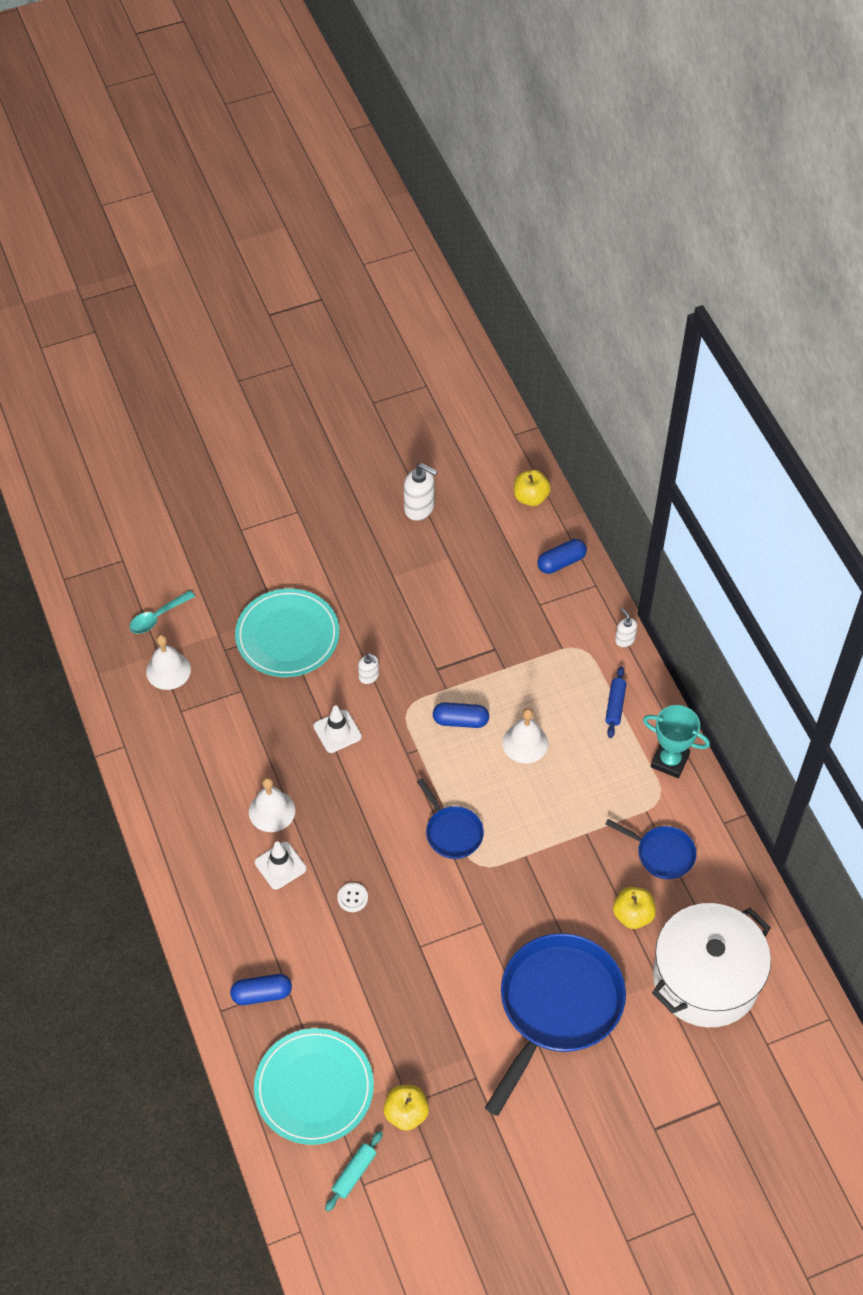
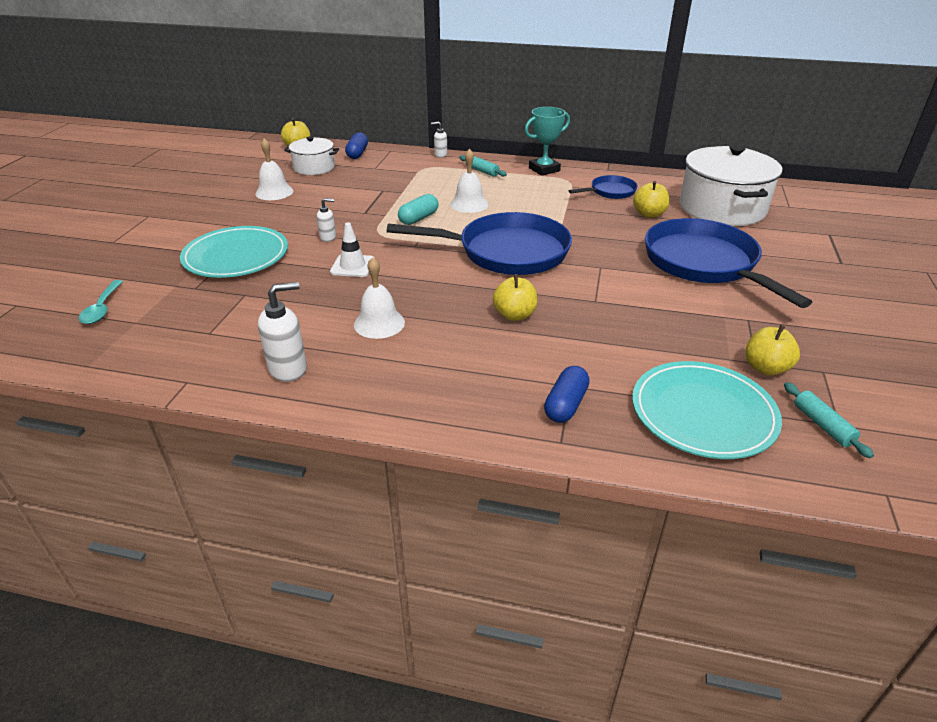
camera: 55 degrees left, 20 degrees down
white bell [146,634,191,690] -> white bell moved to [255,138,293,200]
white traffic cone [255,841,306,890] -> none
white button [337,883,368,912] -> yellow apple [493,274,537,321]
white soap dispenser [404,463,438,521] -> white soap dispenser moved to [258,282,307,382]
blue pan [417,778,484,859] -> blue pan [387,212,572,275], size x2.06
blue capsule [433,702,489,728] -> turquoise capsule [398,194,439,225]
blue rolling pin [605,666,627,738] -> turquoise rolling pin [460,155,507,177]
none -> white pot [284,136,339,175]

